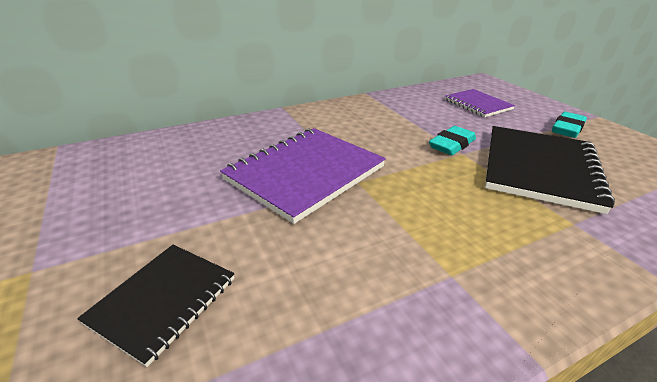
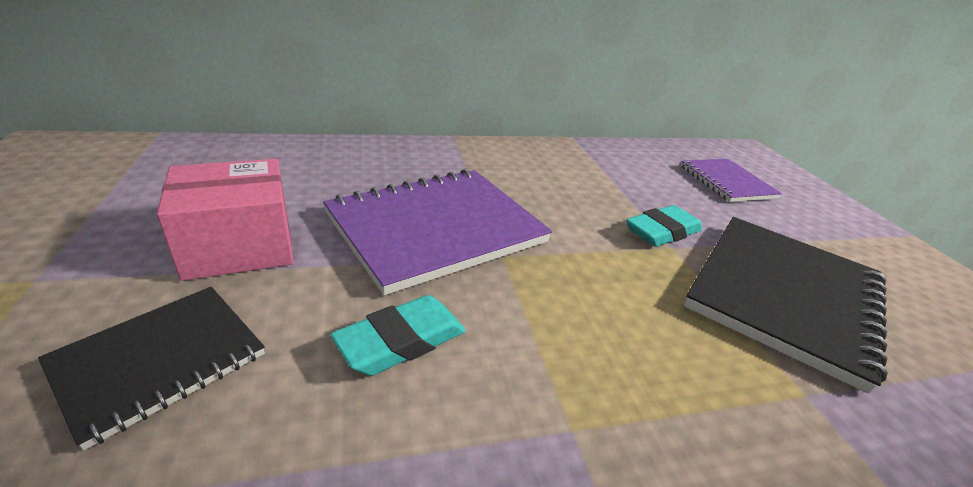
camera: 10 degrees right, 0 degrees up
turquoise eraser [552,112,587,138] -> turquoise eraser moved to [330,295,466,376]
none -> pink box [157,159,293,281]

